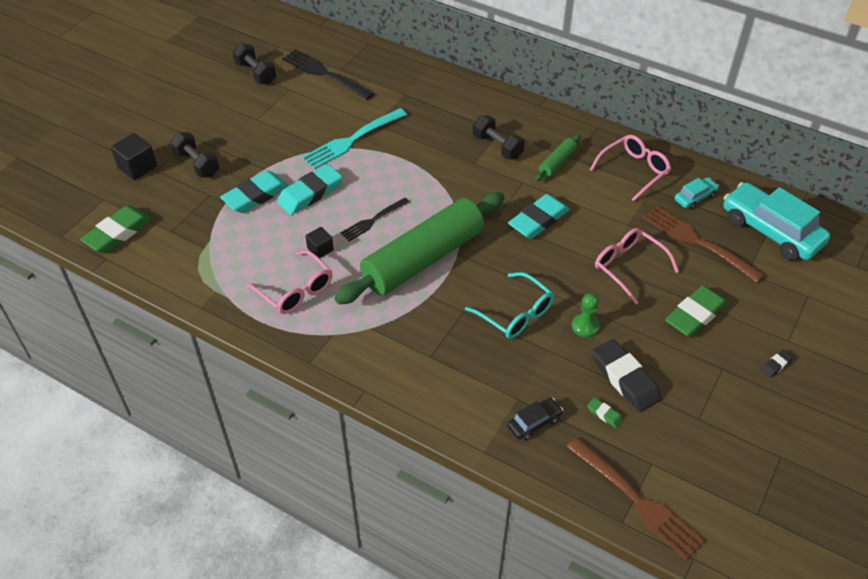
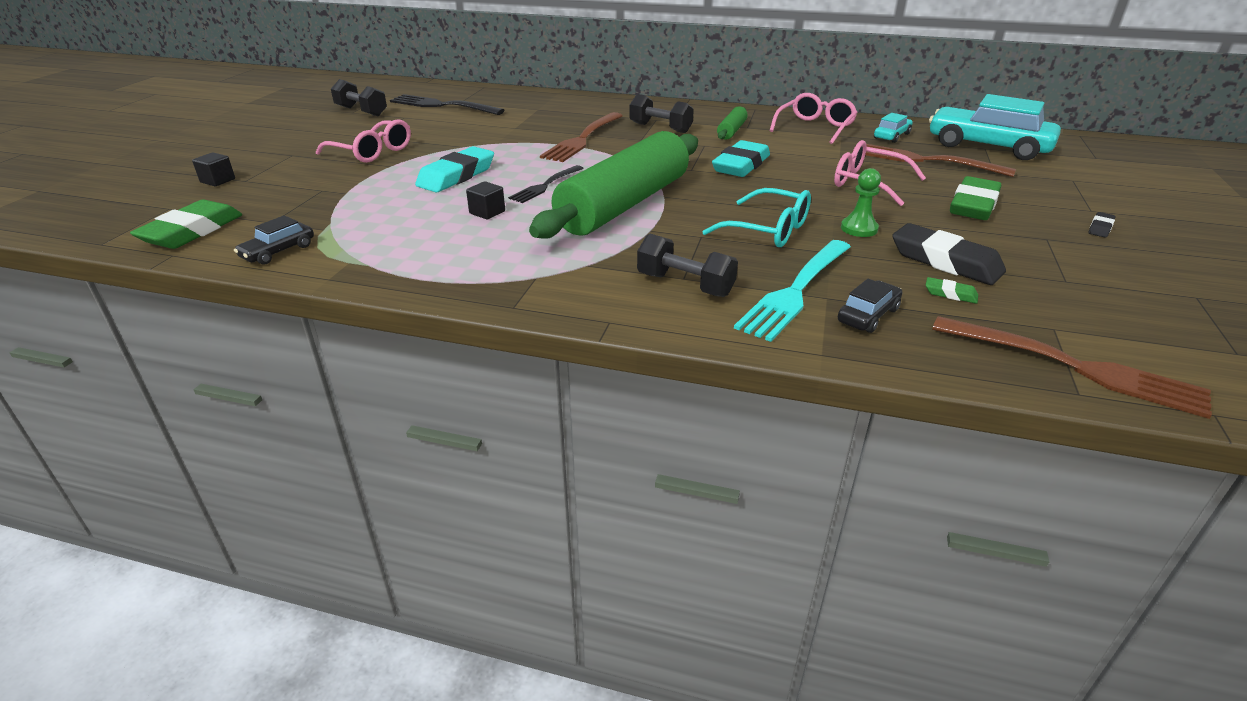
camera: 15 degrees left, 15 degrees down
black cube [111,133,157,180] -> black cube [192,152,235,186], size x0.63
black dumbbell [170,132,219,178] -> black dumbbell moved to [637,234,738,297]
turquoise eraser [220,170,289,213] -> none
pink glasses [247,250,332,314] -> pink glasses moved to [316,119,411,163]
turquoise fork [302,108,407,169] -> turquoise fork moved to [734,240,851,342]
none -> black car [234,215,314,265]
none -> brown fork [540,112,622,162]

